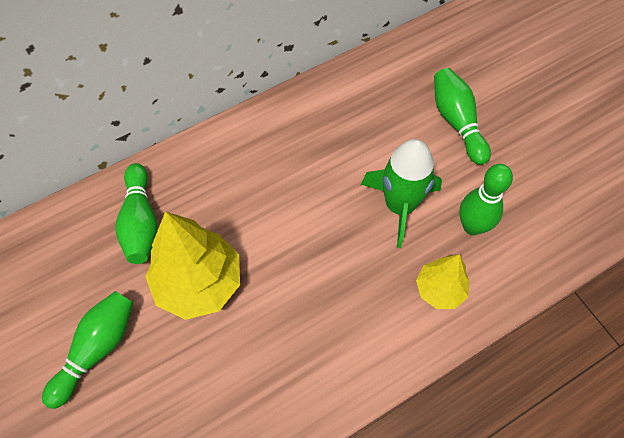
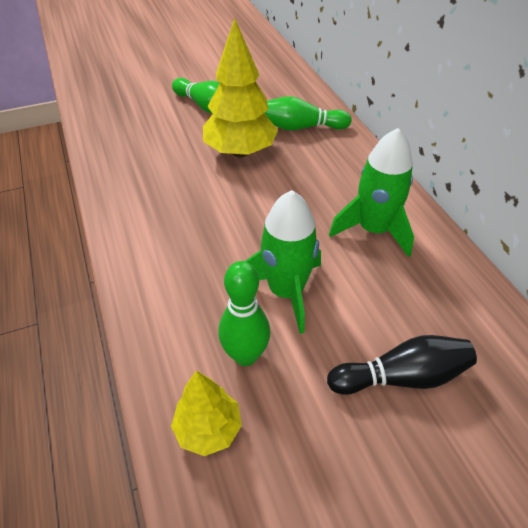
camera: 100 degrees right, 15 degrees down
yellow tree [416,254,469,309] -> yellow tree moved to [171,371,242,456]
green bowling pin [434,68,491,165] -> black bowling pin [327,335,477,395]
none -> green rocket [329,128,414,257]

